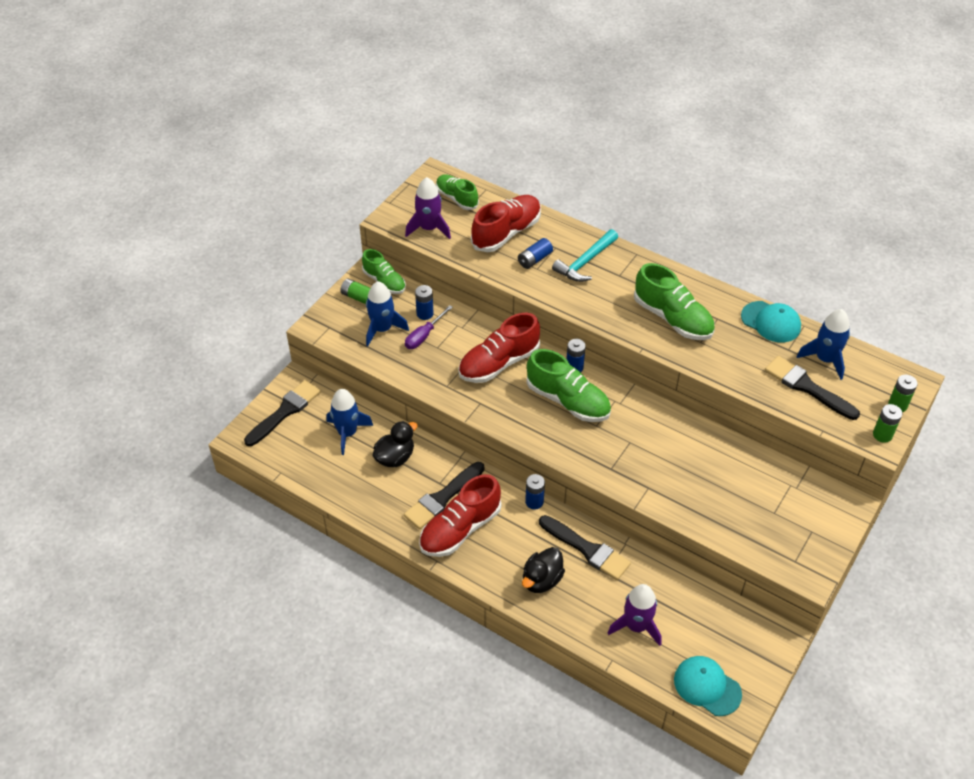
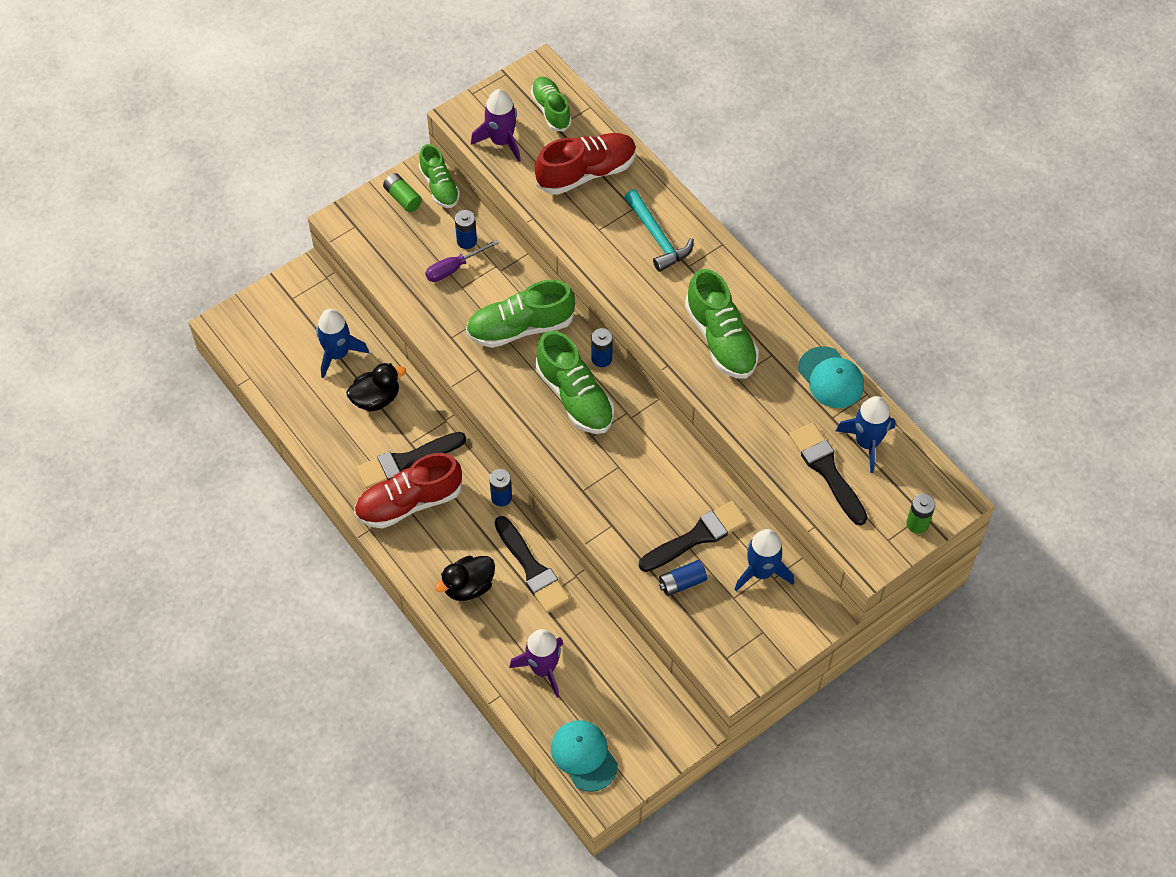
camera: 20 degrees right, 10 degrees up
black brush [244,380,321,446] -> black brush moved to [639,501,748,572]
blue rocket [366,281,409,346] -> blue rocket moved to [734,529,794,592]
red shoe [458,313,540,383] -> green shoe [466,280,575,348]
blue battery [518,238,553,269] -> blue battery moved to [659,560,707,596]
turquoise hammer [552,229,618,282] -> turquoise hammer turned 90 degrees counterclockwise [624,189,694,272]
green battery [873,404,902,443] -> none

